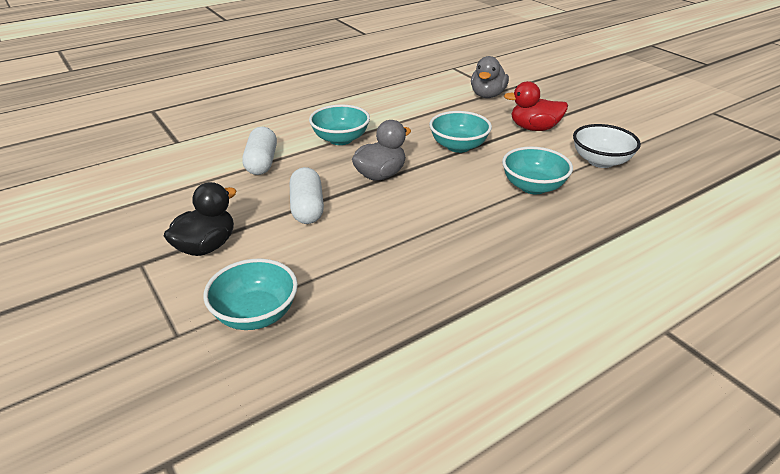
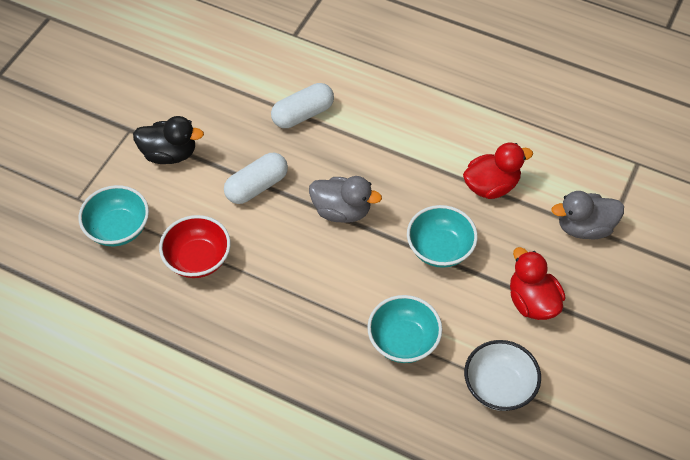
camera: 60 degrees right, 20 degrees up
turquoise bowl [309,104,370,145] -> none
none -> red bowl [159,215,231,278]
none -> red duck [463,143,533,199]

